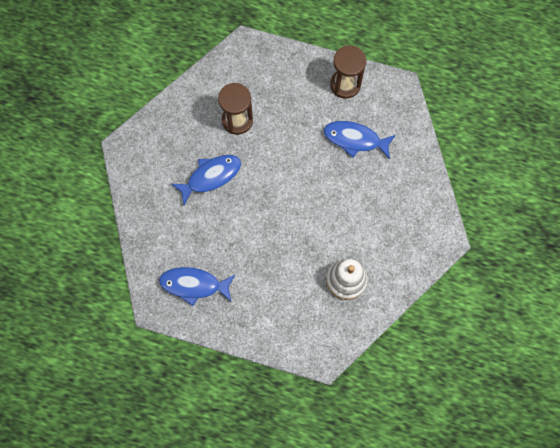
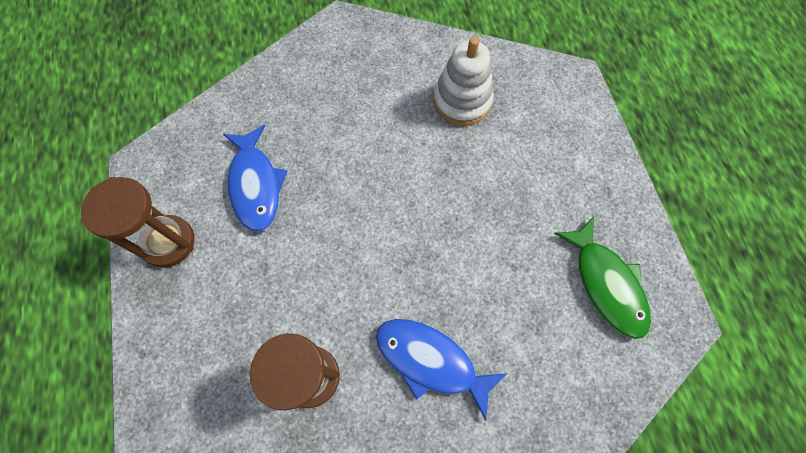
camera: 120 degrees left, 5 degrees down
blue fish [159,267,235,306] -> green fish [554,216,651,339]

